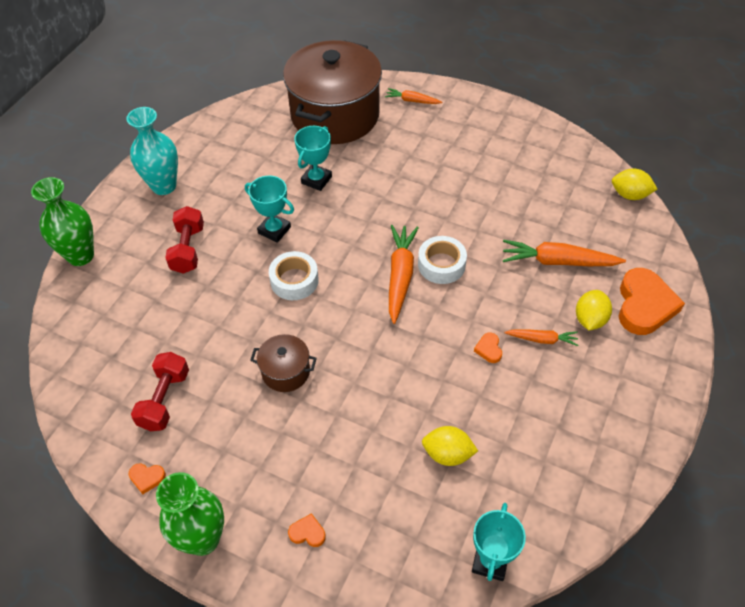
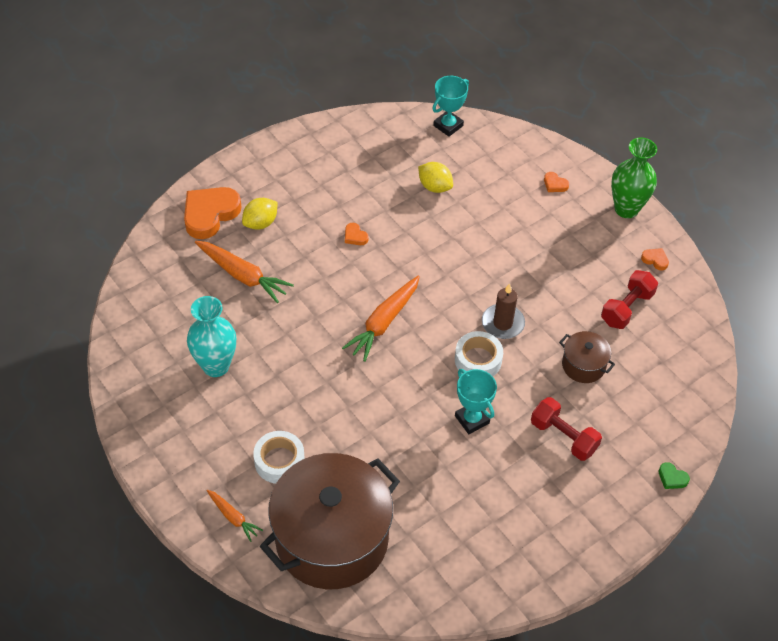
camera: 155 degrees left, 0 degrees up
green vase [31,177,94,266] -> green heart [659,462,690,489]
turquoise vase [126,107,178,195] -> turquoise vase moved to [187,296,236,377]
red dumbbell [165,206,204,274] -> red dumbbell turned 75 degrees counterclockwise [531,397,602,461]
brown pot [250,334,317,392] -> brown pot moved to [559,331,615,383]
turquoise trophy [294,126,332,191] -> none
white tape [418,236,467,284] -> white tape moved to [253,431,305,484]
orange heart [474,333,502,363] -> orange heart turned 120 degrees clockwise [345,223,368,245]
orange carrot [504,329,578,346] -> none
yellow lemon [612,169,657,200] -> none
none -> brown candle [482,283,525,339]

